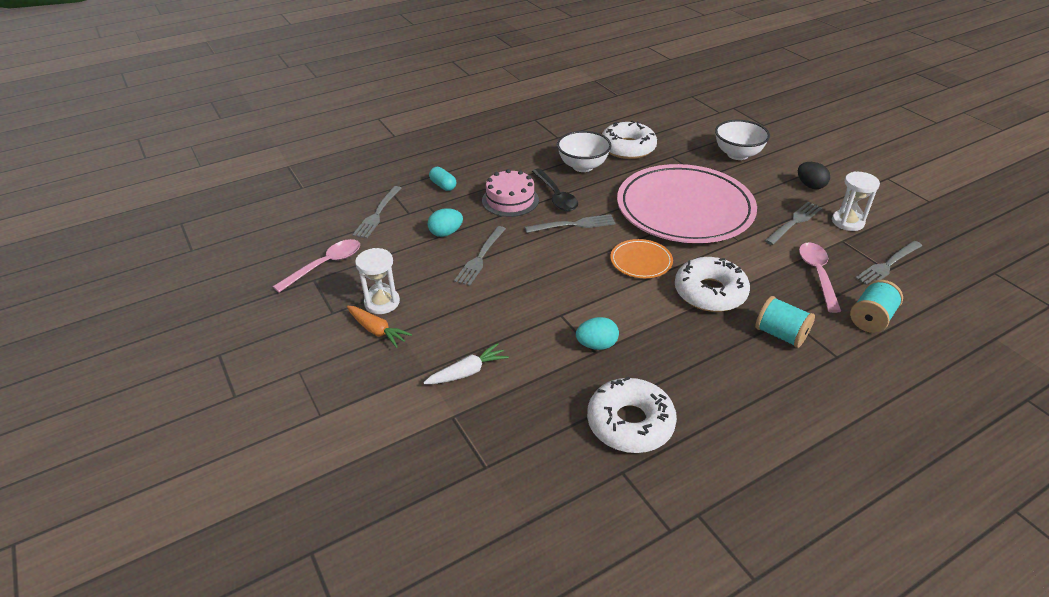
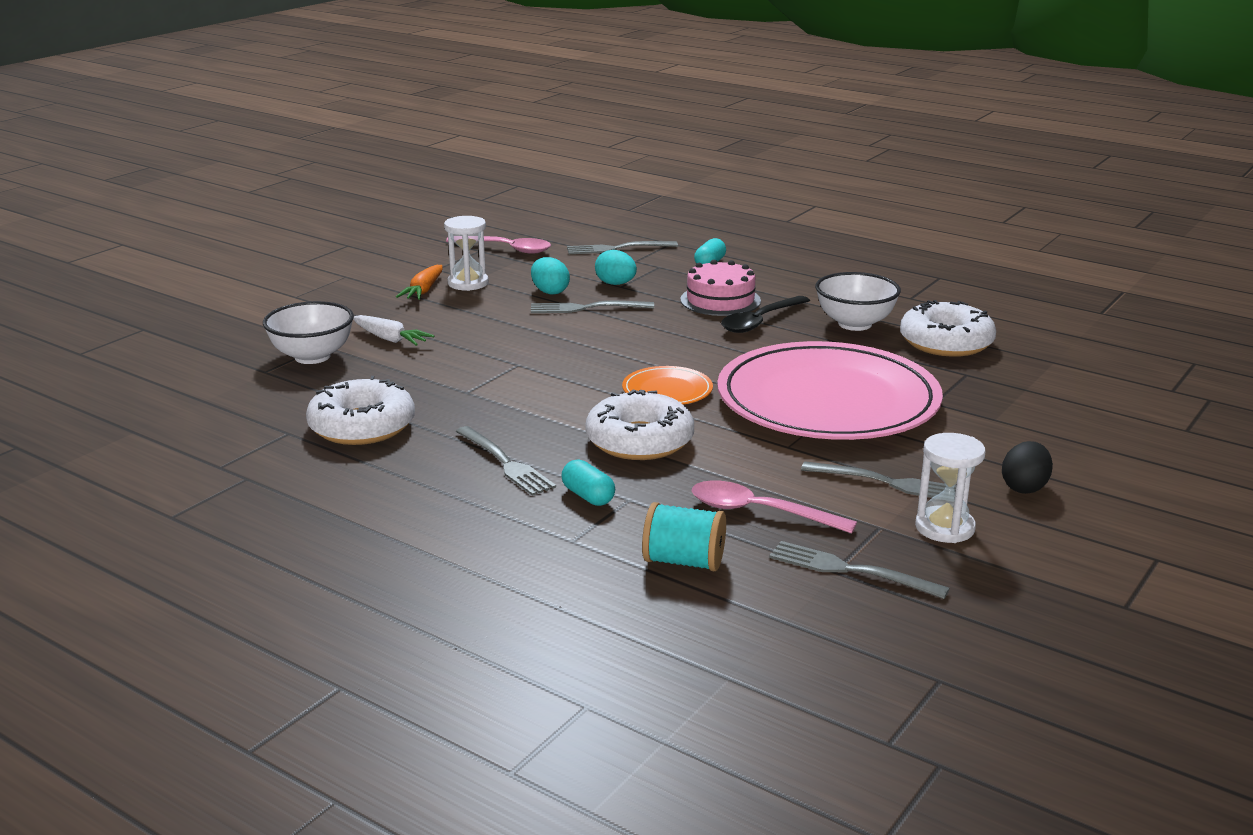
camera: 65 degrees right, 15 degrees down
grey fork [525,214,616,233] -> grey fork moved to [456,426,556,496]
turquoise egg [576,317,619,350] -> turquoise egg moved to [531,257,570,295]
white bowl [715,120,770,160] -> white bowl moved to [263,301,354,364]
turquoise spool [755,296,815,348] -> turquoise capsule [561,459,615,506]
pink spoon [799,243,841,313] -> pink spoon turned 135 degrees counterclockwise [692,480,857,534]

